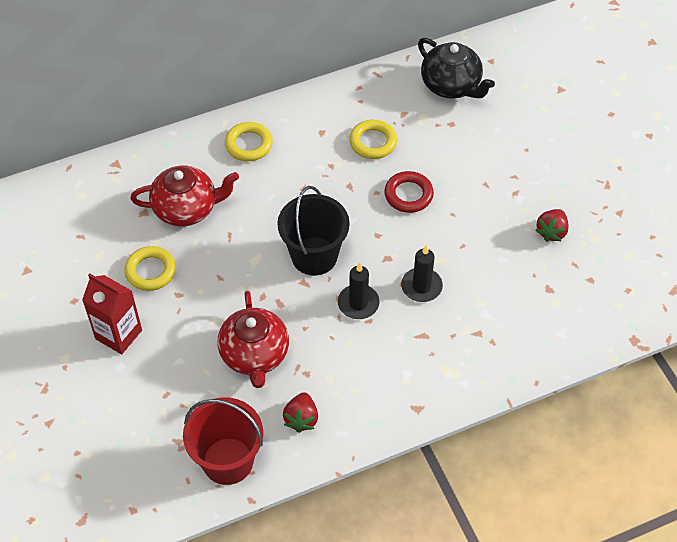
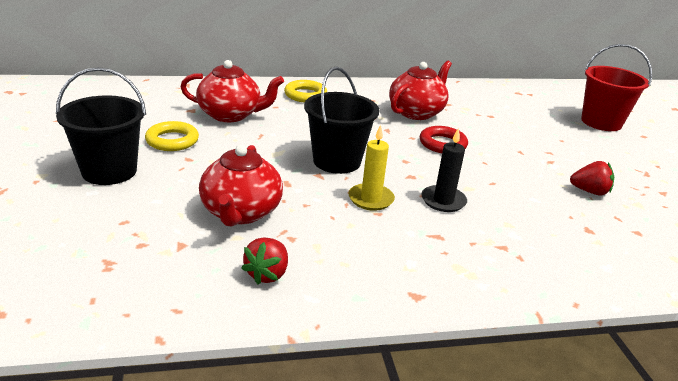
camera: 10 degrees right, 25 degrees down
red carton [82,274,142,354] -> black bucket [56,67,146,185]
red bucket [183,397,263,485] -> red bucket moved to [581,44,652,131]
black candle [338,263,380,319] -> yellow candle [348,125,395,211]
yellow ring [349,120,397,159] -> red teapot [389,61,452,120]
black teapot [418,38,495,98] -> none
red strawberry [535,209,569,242] -> red strawberry turned 120 degrees counterclockwise [570,161,614,195]

